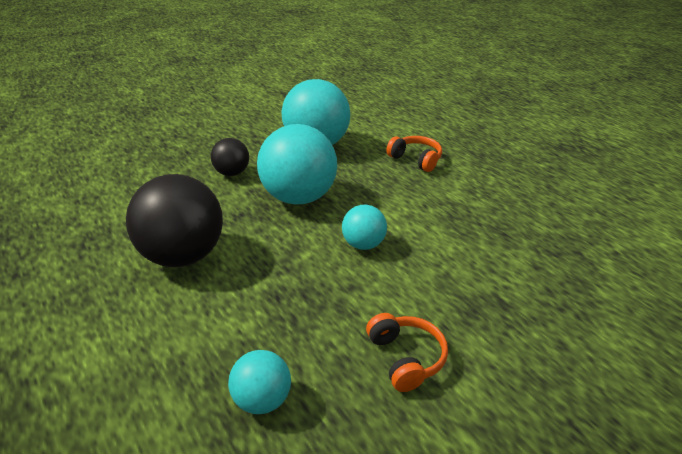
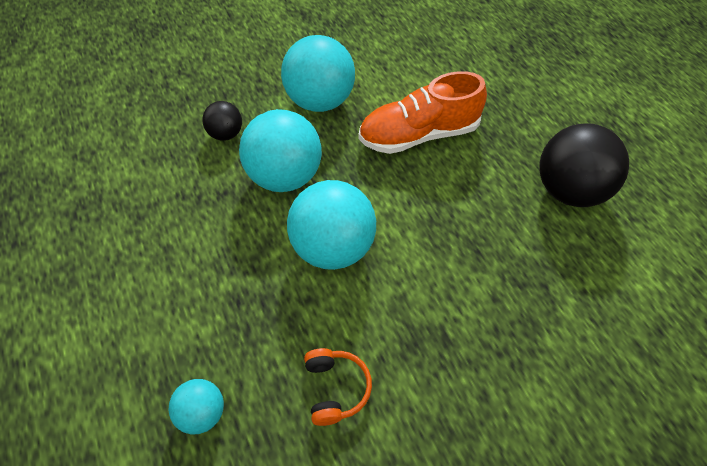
camera: 10 degrees right, 20 degrees up
black ball [126,174,223,267] -> black ball moved to [539,124,629,207]
turquoise ball [342,205,387,250] -> turquoise ball [287,180,376,270], size x1.94
orange headphones [386,136,442,172] -> orange shoe [359,71,487,154]

